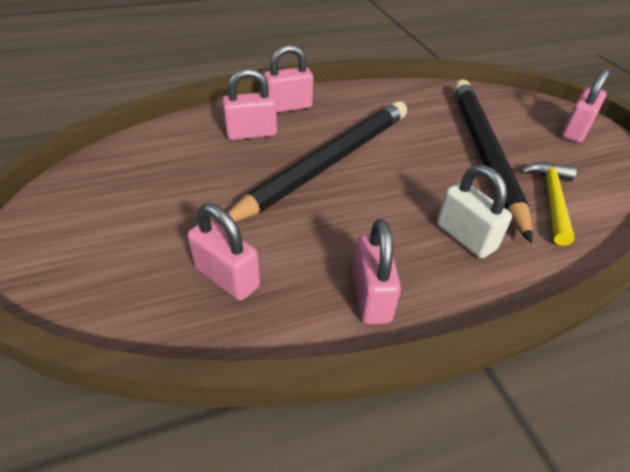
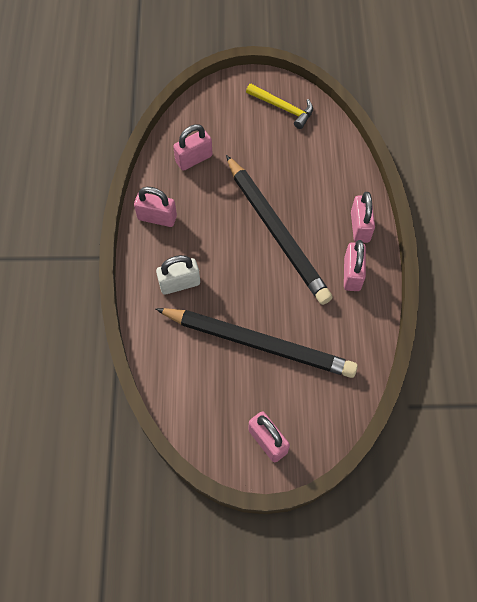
camera: 110 degrees right, 20 degrees up
pink padlock [222,68,277,140] -> pink padlock moved to [344,240,366,291]
yellow hammer [521,162,577,246] -> yellow hammer moved to [246,84,313,129]

